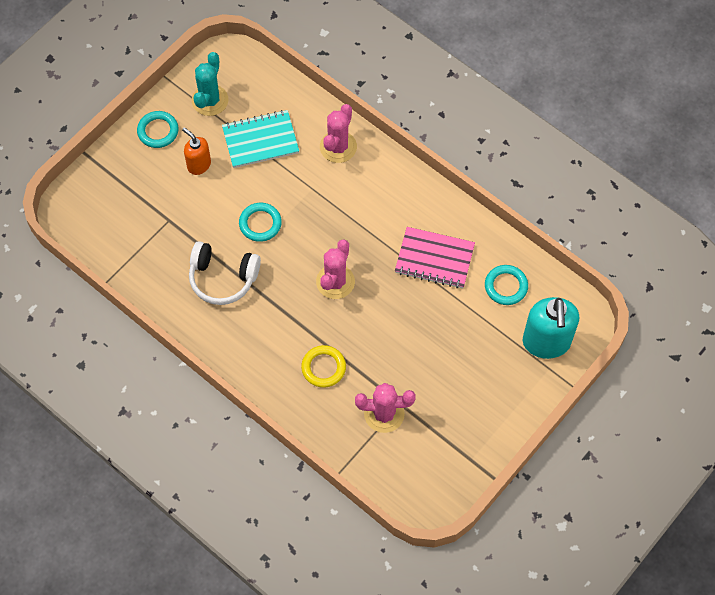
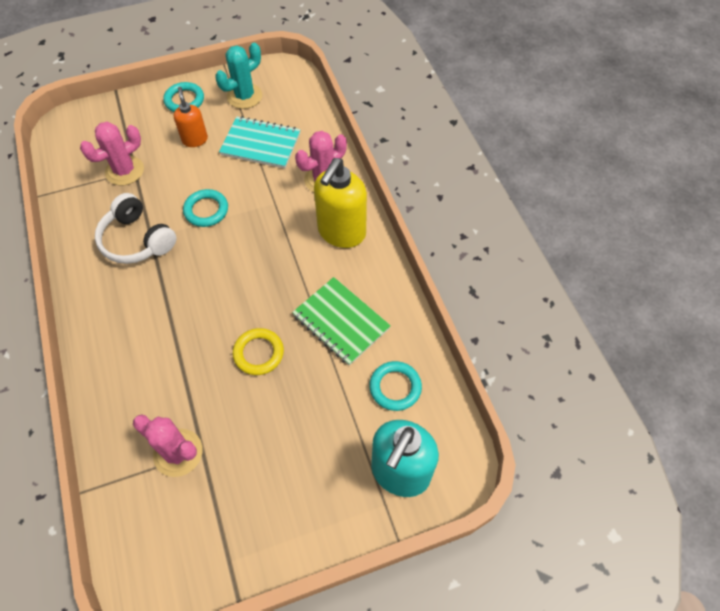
camera: 30 degrees right, 5 degrees down
yellow ring [301,345,346,388] -> yellow ring moved to [233,328,284,375]
pink cactus [316,239,355,299] -> pink cactus moved to [80,122,144,186]
pink notebook [395,227,475,289] -> green notebook [292,277,391,366]
none -> yellow soap dispenser [314,158,367,248]

